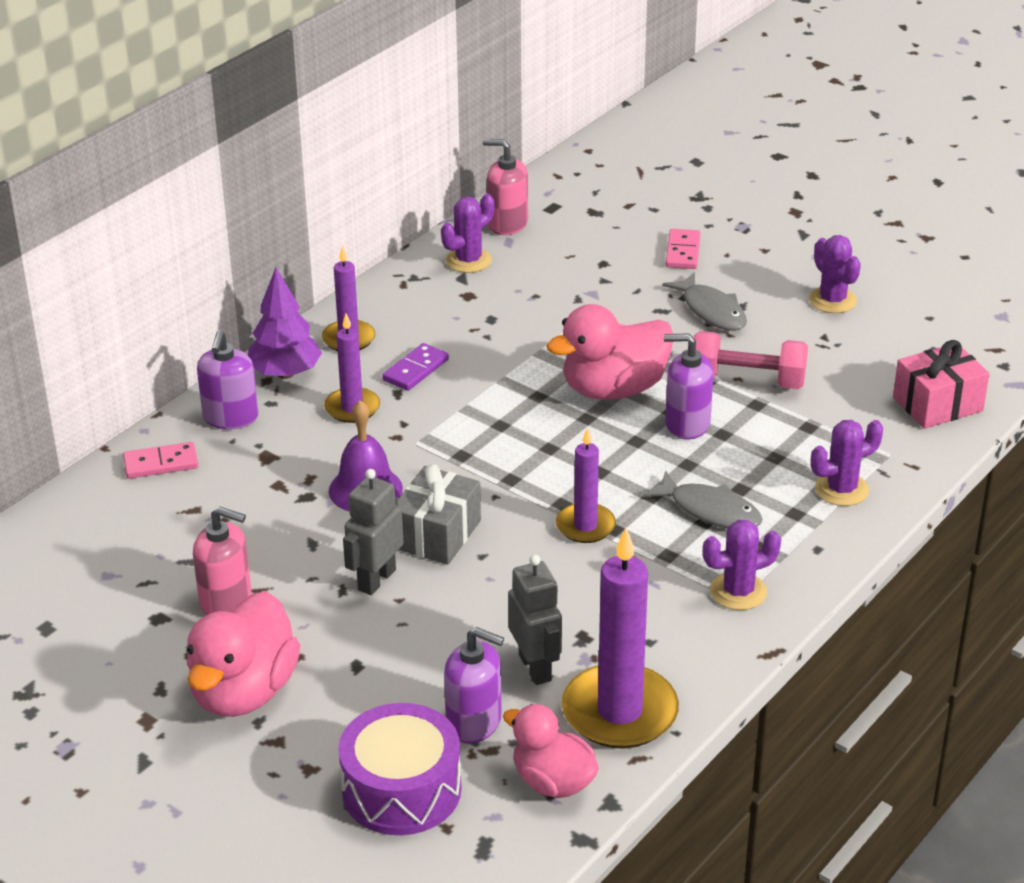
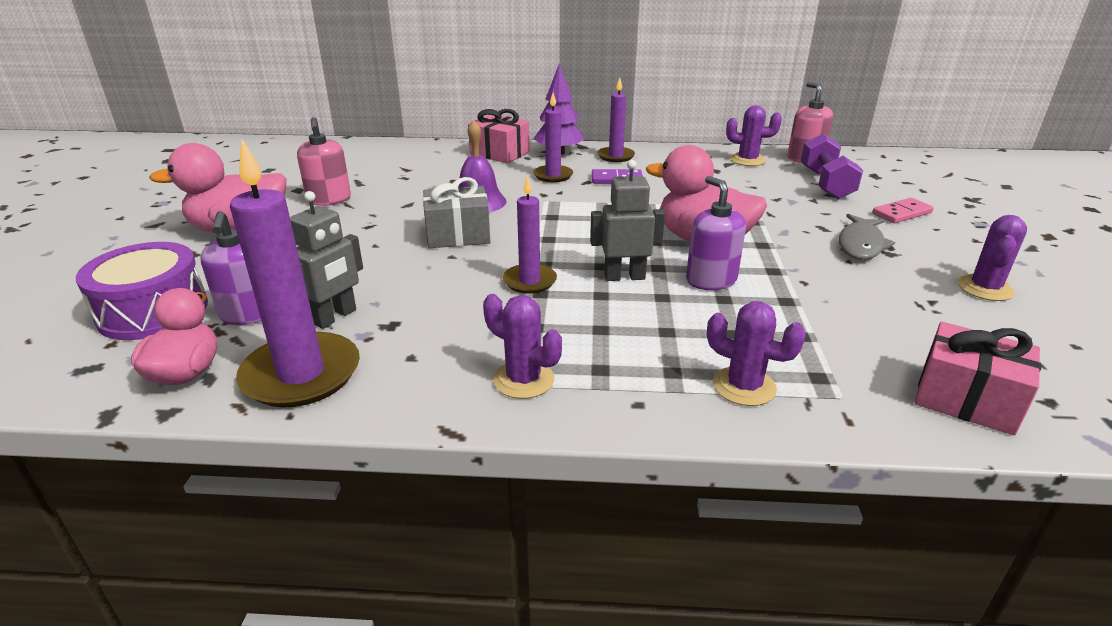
camera: 55 degrees right, 5 degrees down
pink domino [123,442,198,479] -> none
purple soap dispenser [197,330,258,429] -> pink gift [468,109,530,163]
grey robot [343,469,404,595] -> grey robot moved to [590,160,665,281]
grey fish [643,471,762,529] -> none
pink dumbbell [693,331,808,389] -> none
none -> purple dumbbell [801,134,863,199]

